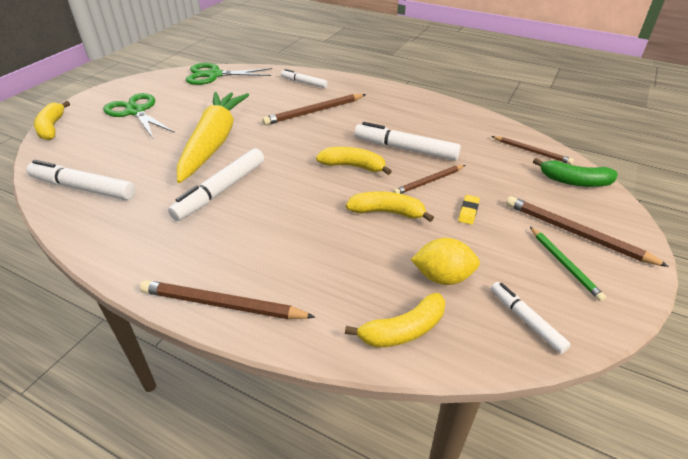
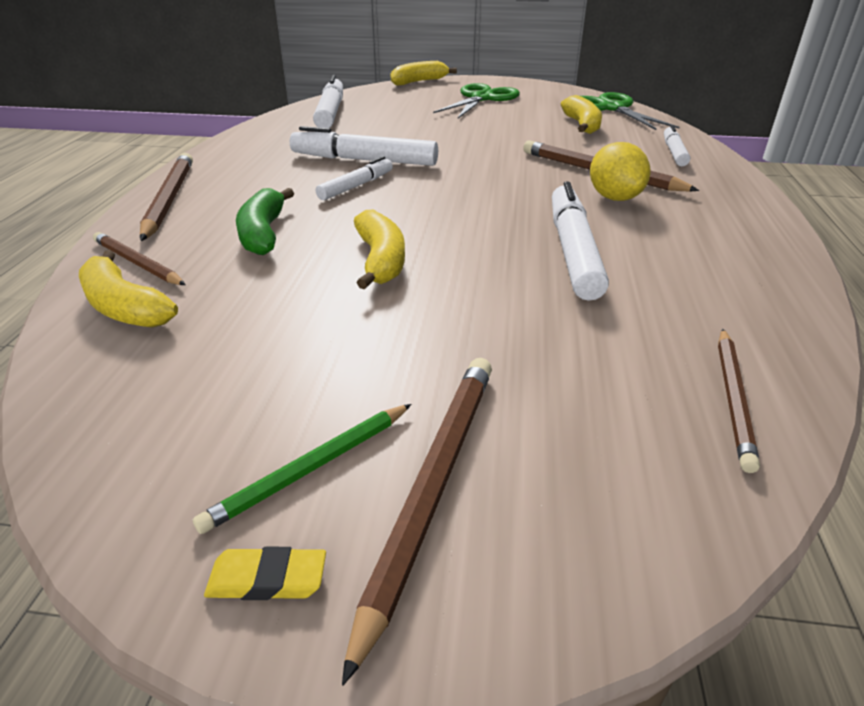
camera: 70 degrees right, 5 degrees down
yellow carrot [177,92,249,183] -> none
yellow banana [316,147,392,175] -> yellow banana moved to [561,95,602,134]
brown pencil [393,165,465,194] -> brown pencil moved to [93,232,186,285]
yellow lemon [411,238,480,285] -> yellow lemon moved to [590,142,651,201]
yellow eraser [458,195,480,225] -> yellow eraser moved to [204,547,326,600]
white marker [491,282,571,354] -> white marker moved to [316,156,393,200]
green banana [533,158,618,187] -> green banana moved to [236,188,294,255]

